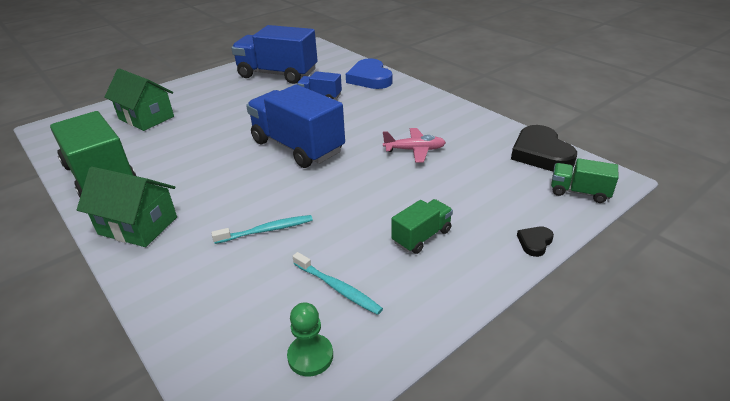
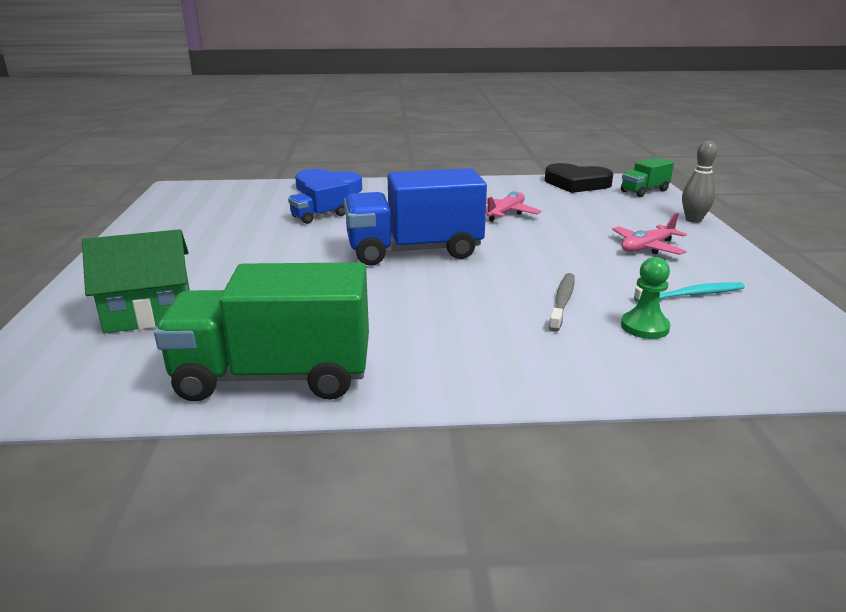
camera: 55 degrees left, 10 degrees down
green house [77,167,177,247] -> none
turquoise toothbrush [211,215,313,244] -> grey toothbrush [549,273,574,332]
blue truck [231,25,318,84] -> none
green pawn [287,302,333,377] -> green pawn moved to [621,257,671,339]
green truck [391,199,453,254] -> pink plane [612,213,687,255]
black heart [517,227,554,257] -> grey bowling pin [682,140,718,223]

